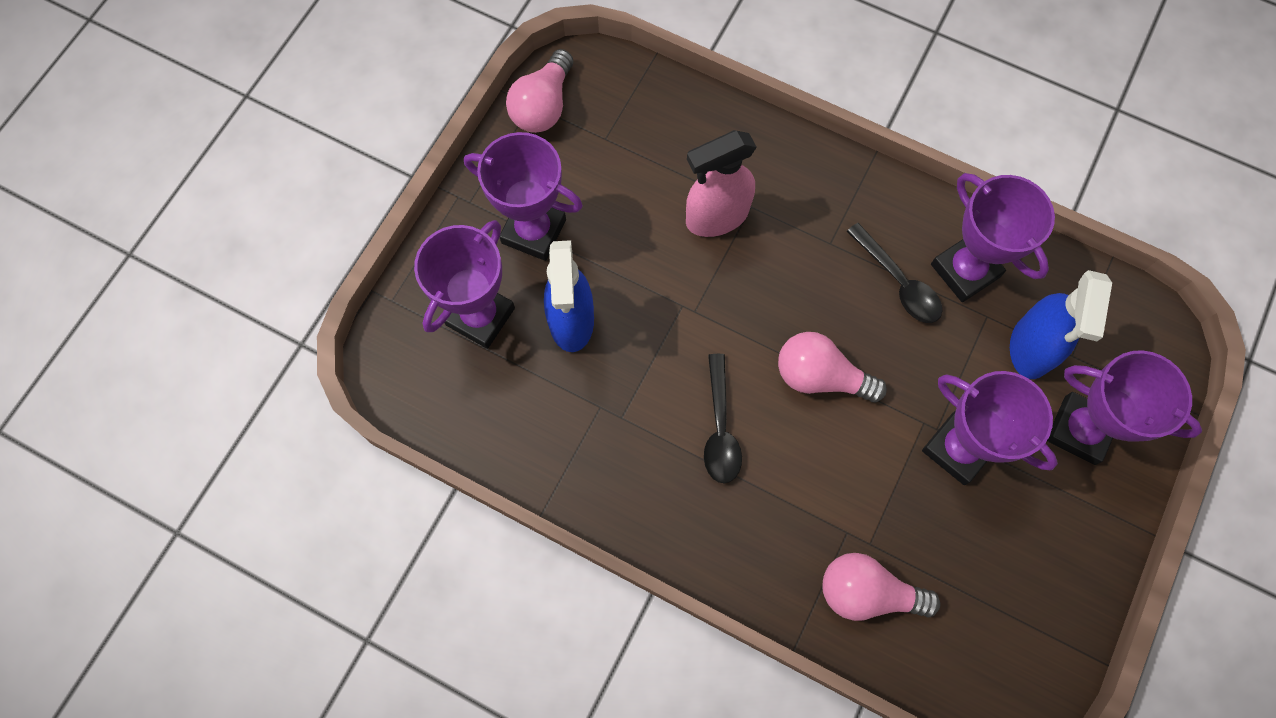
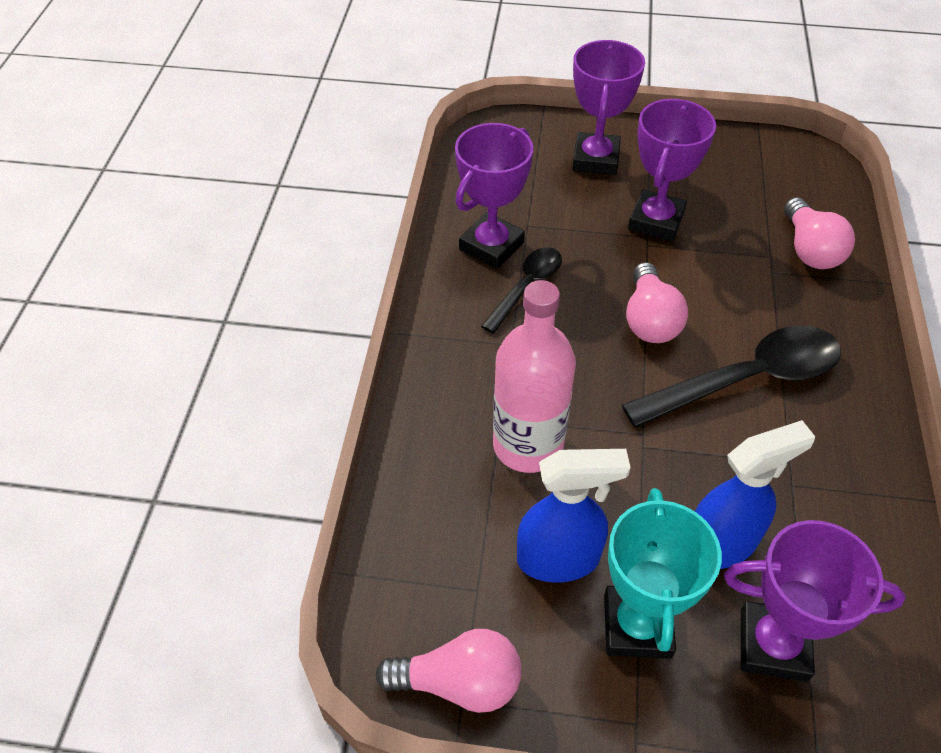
camera: 110 degrees left, 20 degrees down
purple trophy [464,132,583,261] -> turquoise trophy [604,488,722,659]
pink spray bottle [686,130,757,237] -> pink bottle [493,280,576,473]
black spoon [704,354,742,483] -> black spoon [622,326,841,428], size x1.73
blue spray bottle [1010,270,1112,379] -> blue spray bottle moved to [517,449,631,583]

